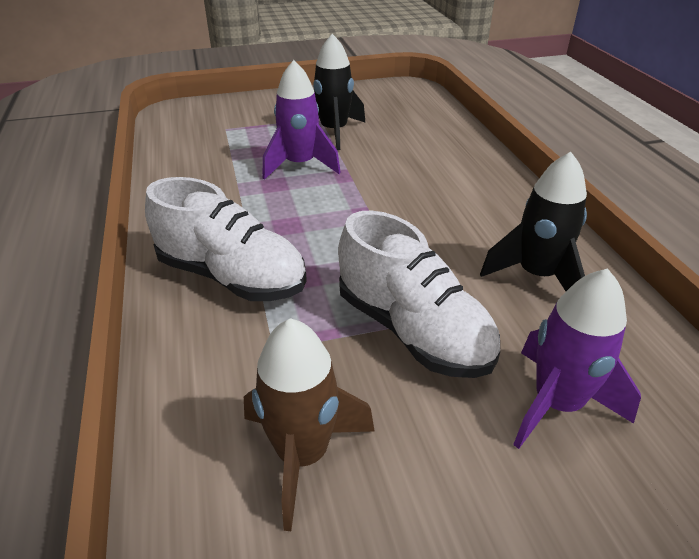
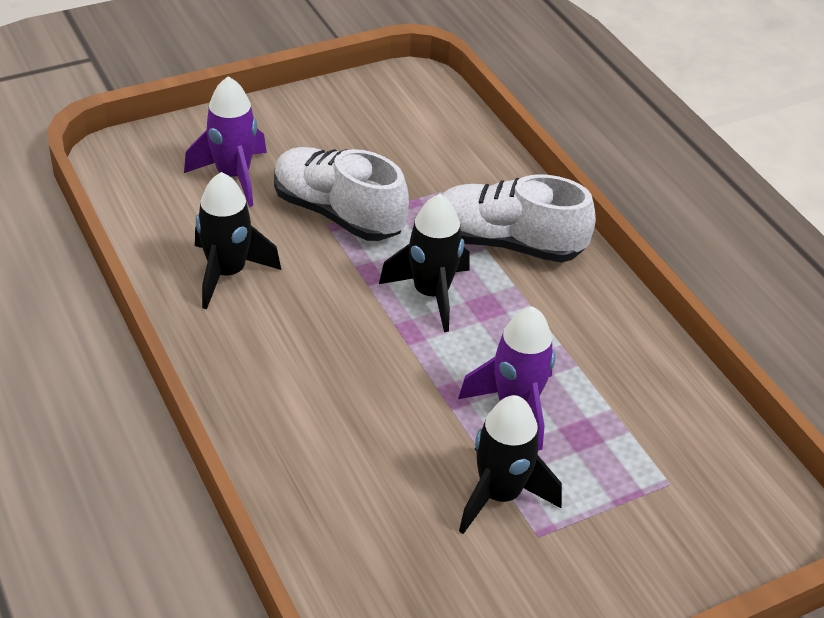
camera: 165 degrees right, 5 degrees up
brown rocket [244,318,375,531] -> none
none -> black rocket [379,194,470,332]

